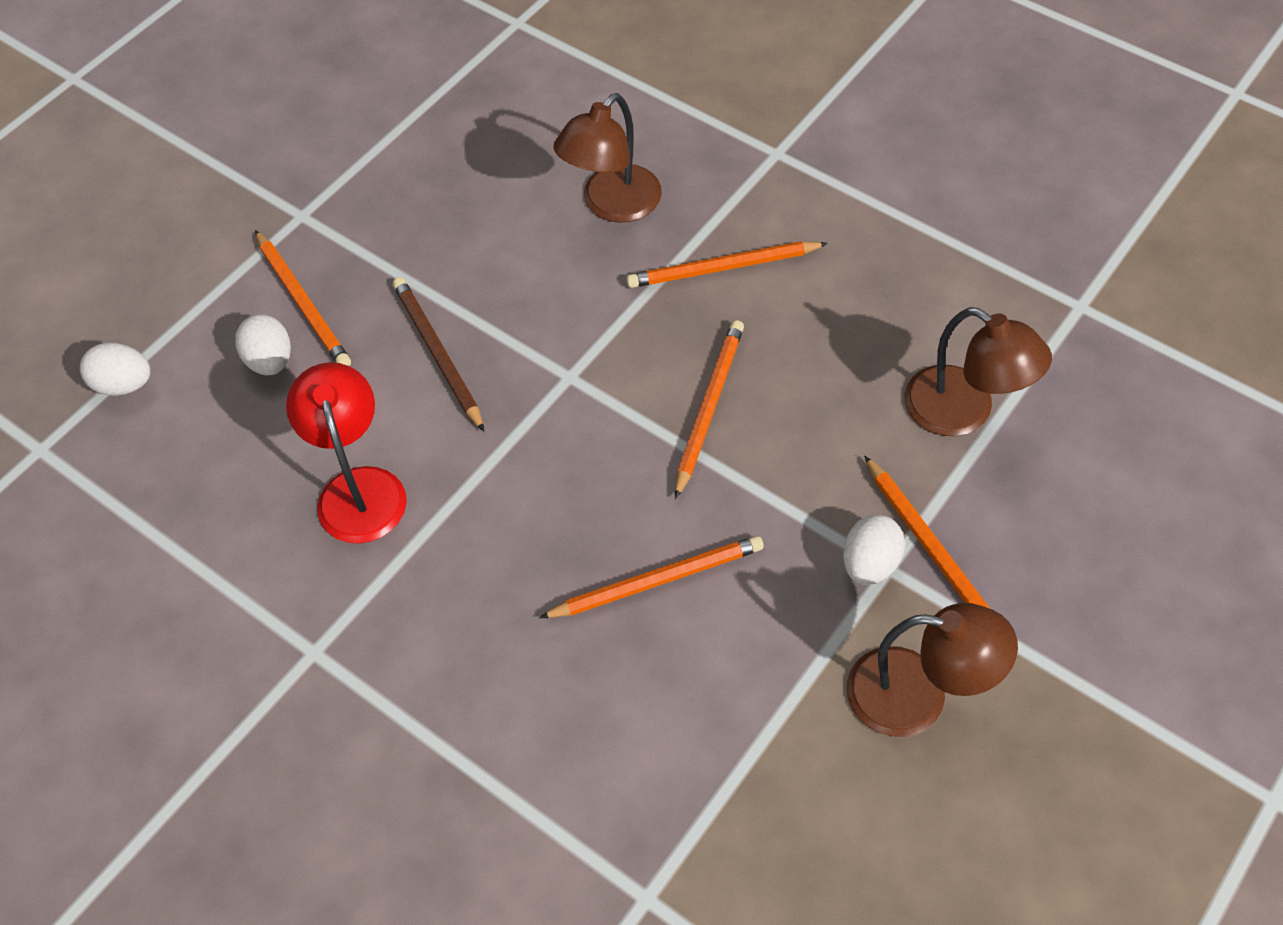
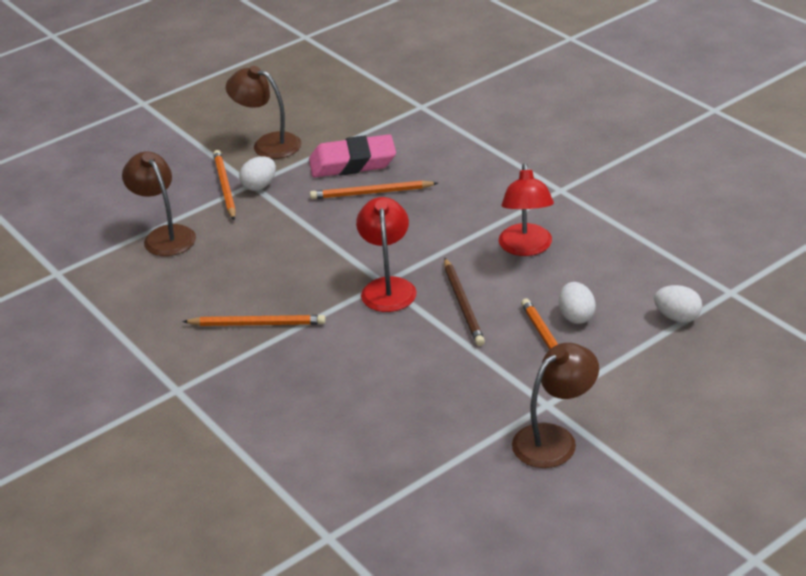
camera: 165 degrees left, 20 degrees down
brown lamp [553,93,662,223] -> brown lamp moved to [512,343,599,468]
orange pencil [675,320,744,499] -> none
none -> pink eraser [309,134,396,178]
none -> red lamp [356,197,417,312]

